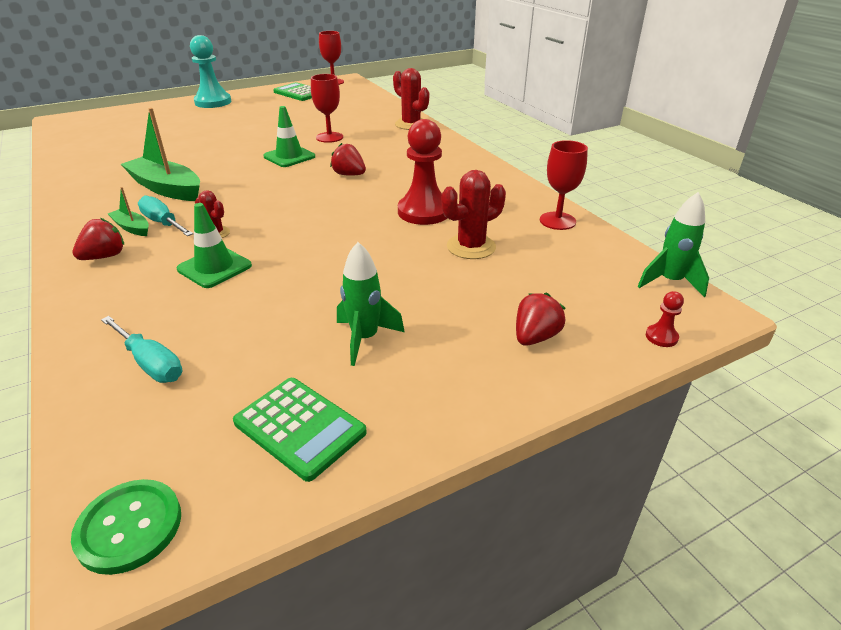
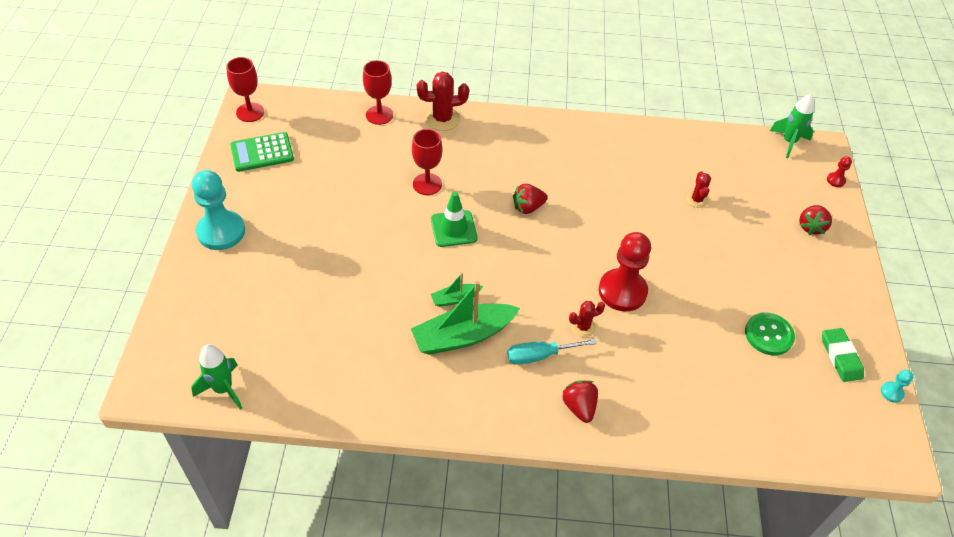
camera: 60 degrees left, 15 degrees up
green button [71,479,181,575] -> green button moved to [745,312,795,355]
turquoise screwdriver [101,316,182,383] -> none
green boat [108,187,149,236] -> green boat moved to [431,272,483,307]
green traffic cone [177,203,252,288] -> none
green calculator [233,378,367,482] -> green eraser [822,328,864,382]
green rocket [337,242,405,366] -> green rocket moved to [191,344,242,410]
red pawn [398,119,447,225] -> red pawn moved to [599,232,651,311]
red cactus [442,170,506,259] -> red cactus [686,171,711,208], size x0.59
red strawberry [516,292,566,346] -> red strawberry turned 135 degrees counterclockwise [799,205,832,235]
red goblet [540,140,588,230] -> red goblet moved to [363,60,393,125]
none -> turquoise pawn [881,370,913,403]

